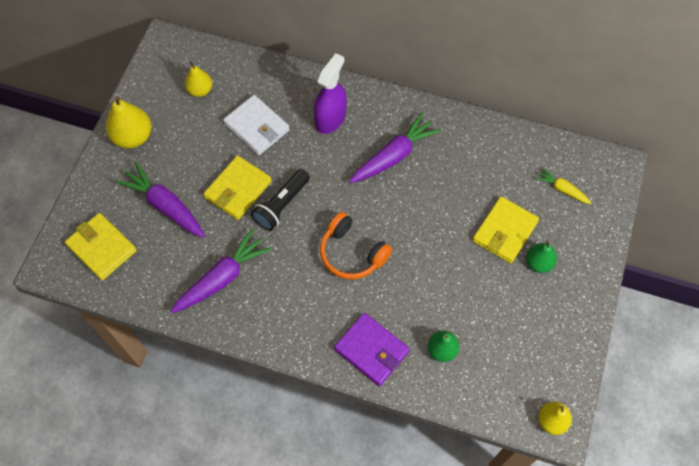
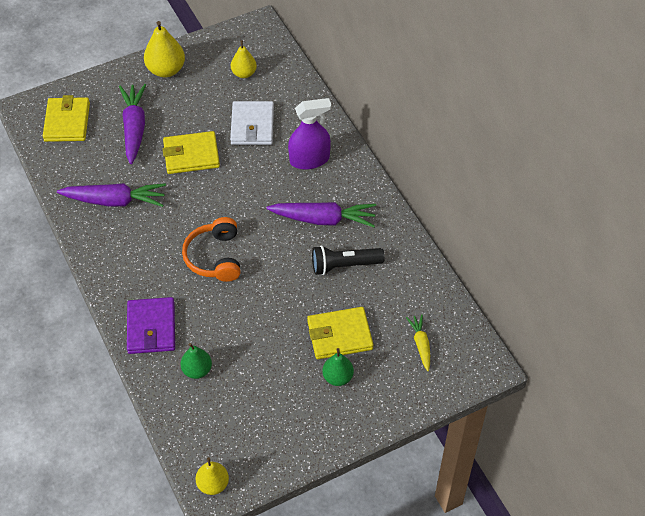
camera: 45 degrees right, 10 degrees down
black flashlight [251,169,310,231] -> black flashlight moved to [312,245,385,275]

